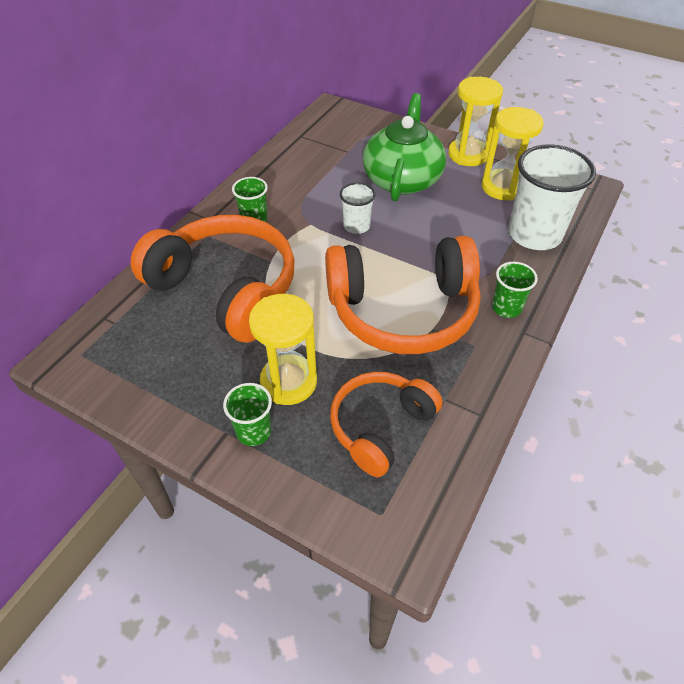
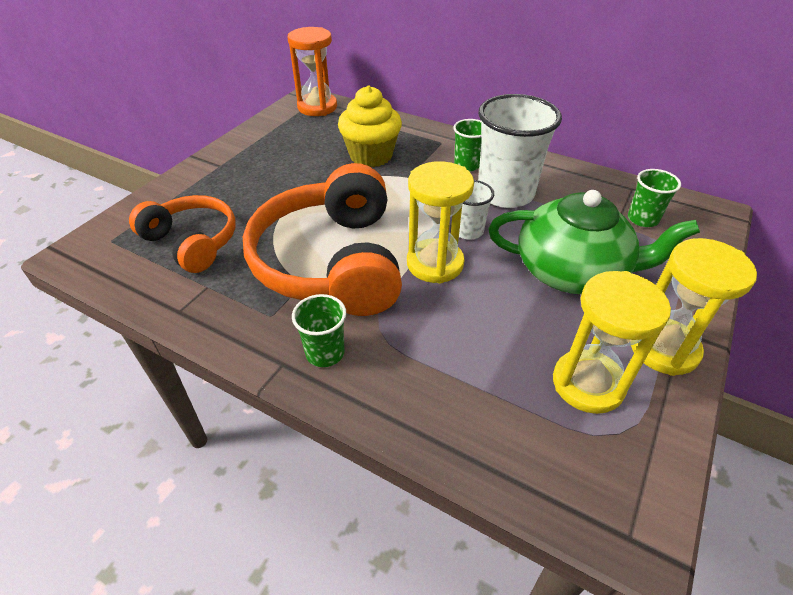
camera: 90 degrees right, 5 degrees down
orange headphones [131,215,294,343] -> yellow cupcake [338,86,402,167]
green cup [223,383,272,446] -> green cup moved to [628,169,681,227]
yellow hourglass [249,294,317,405] -> yellow hourglass moved to [407,161,474,283]
white cup [509,144,596,250] -> white cup moved to [478,94,562,208]
none -> orange hourglass [288,27,337,116]

